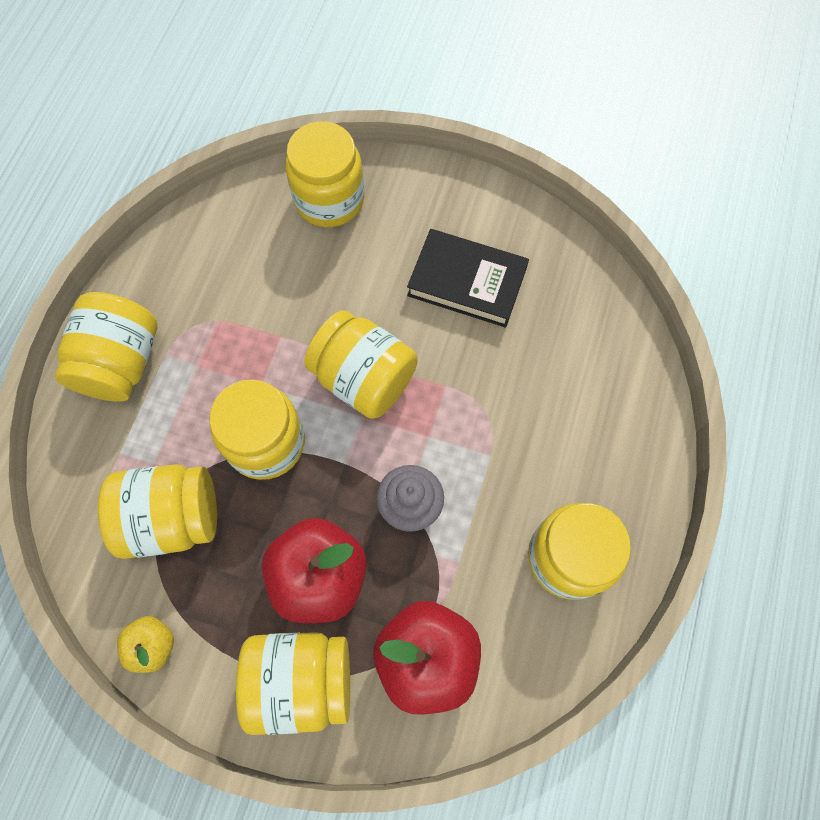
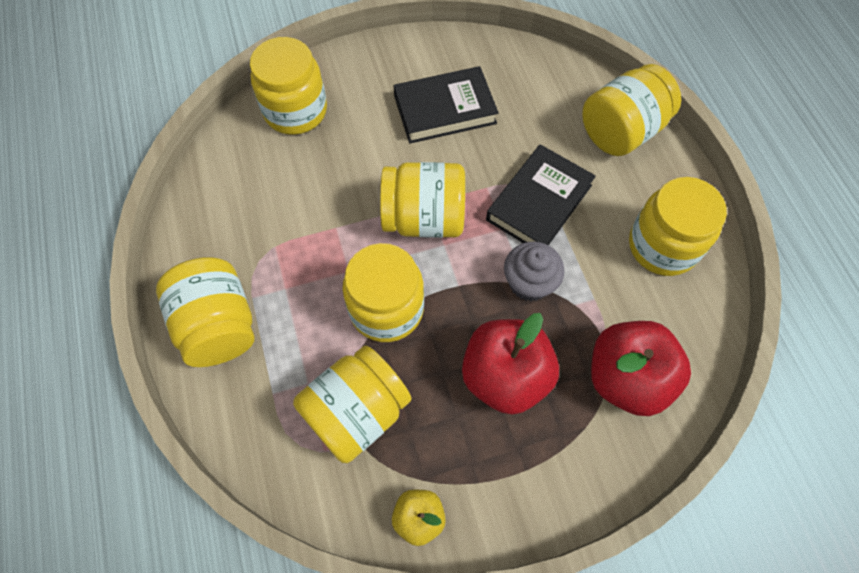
camera: 35 degrees left, 5 degrees down
yellow jar [236,632,350,735] -> yellow jar moved to [582,64,681,156]
none -> black book [486,144,596,245]

